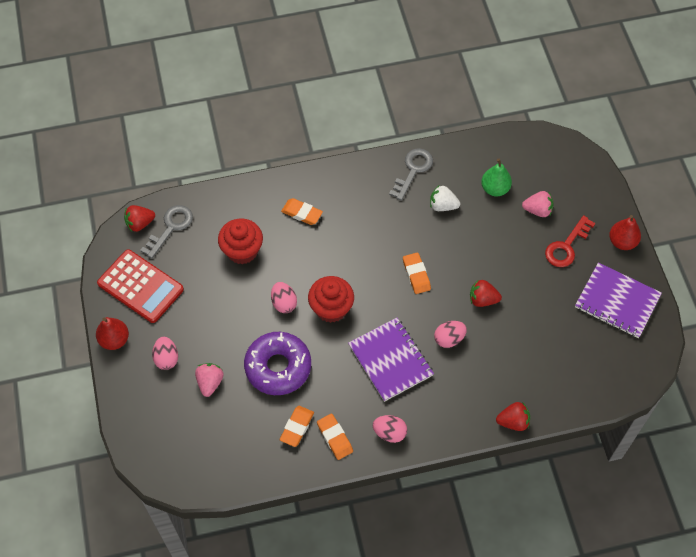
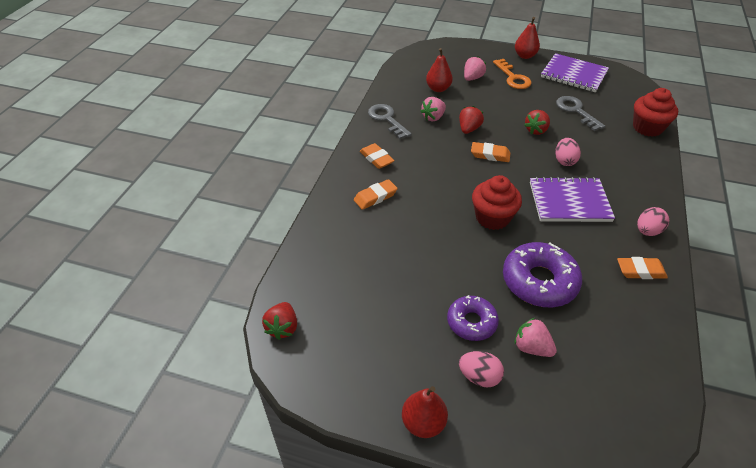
camera: 60 degrees left, 15 degrees down
red calculator [97,249,184,323] -> none
grey key [140,205,193,259] -> grey key moved to [556,96,605,131]
red cupcake [218,218,263,264] -> red cupcake moved to [633,88,678,137]
pink egg [271,282,297,313] -> none
orange eraser [280,406,314,447] -> orange eraser moved to [360,143,395,169]
white strawberry [430,186,460,211] -> pink strawberry [420,97,446,121]
green pear [481,159,512,196] -> red pear [426,48,453,92]
red strawberry [496,402,530,431] -> red strawberry moved to [459,106,484,134]
red key [545,215,596,267] -> orange key [493,59,531,89]
purple notebook [575,262,662,338] -> purple notebook turned 60 degrees clockwise [541,53,609,92]
none -> purple donut [447,295,499,341]

